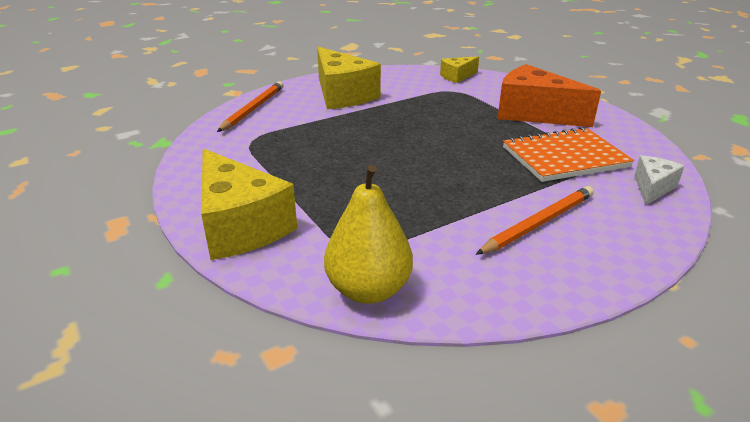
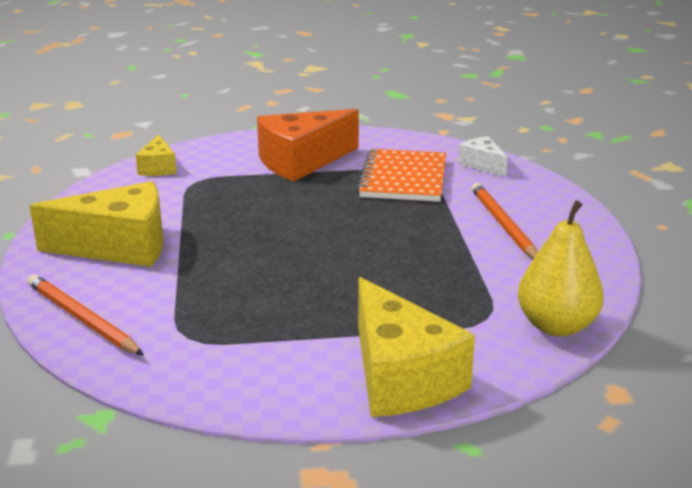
camera: 65 degrees left, 5 degrees down
yellow cheese [201,148,297,260] -> yellow cheese turned 75 degrees clockwise [358,277,475,417]

